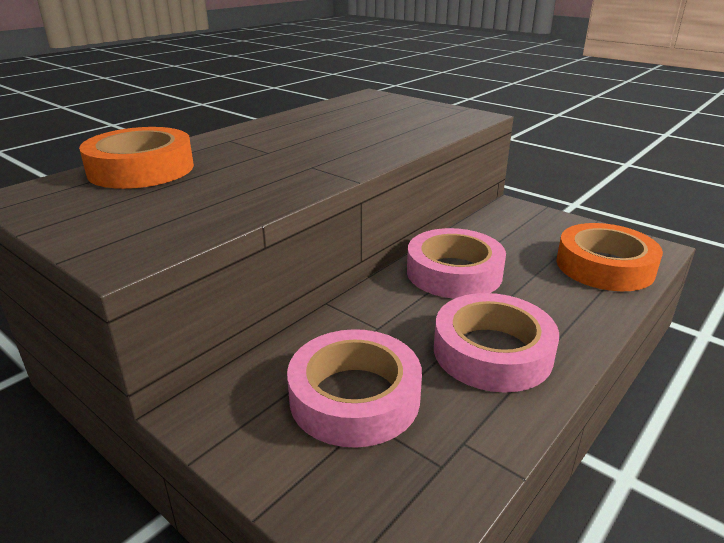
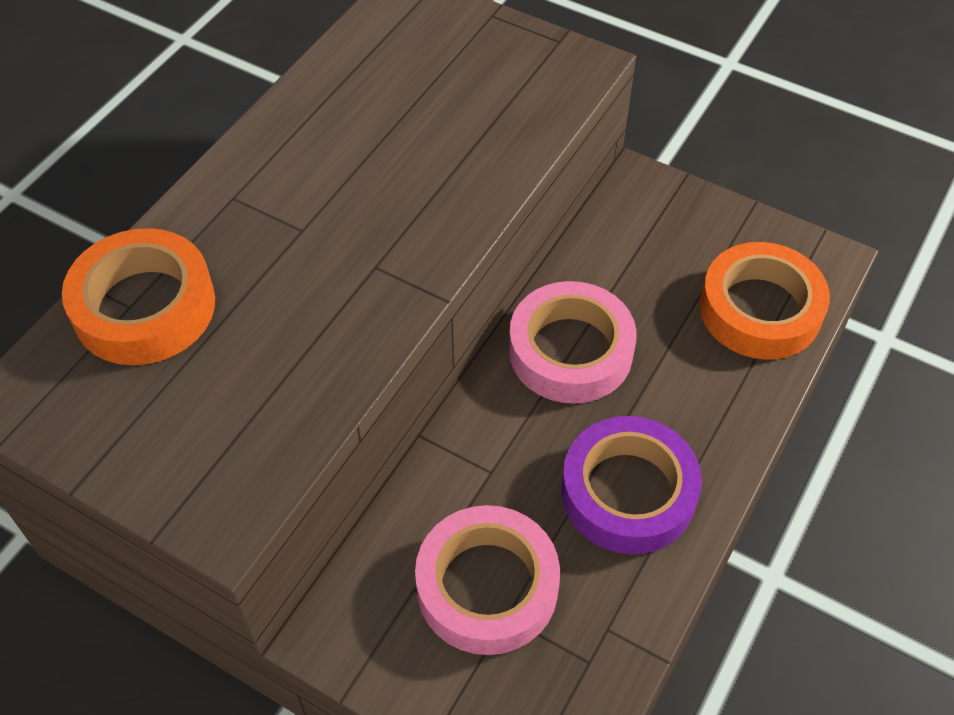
camera: 10 degrees left, 25 degrees up
pink tape [434,293,559,393] -> purple tape [561,416,702,554]

